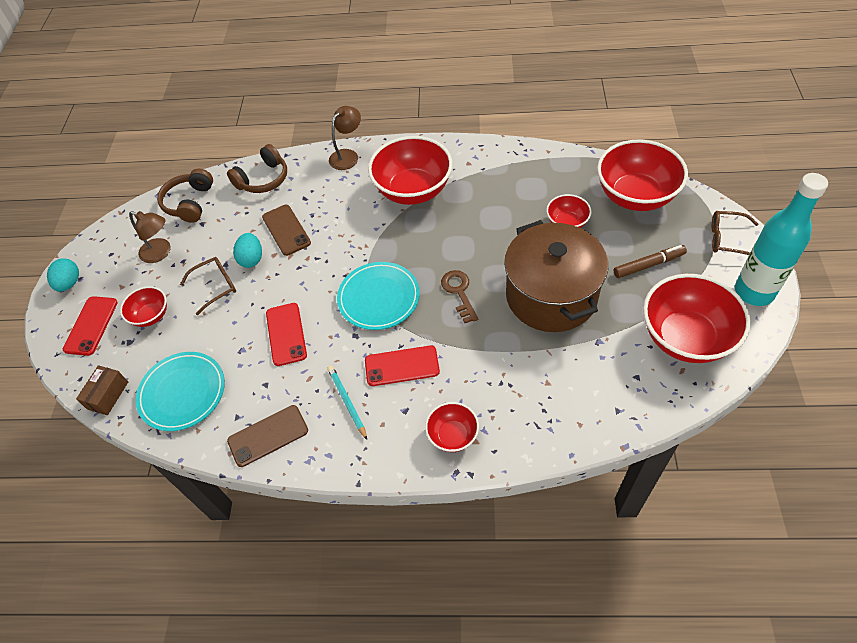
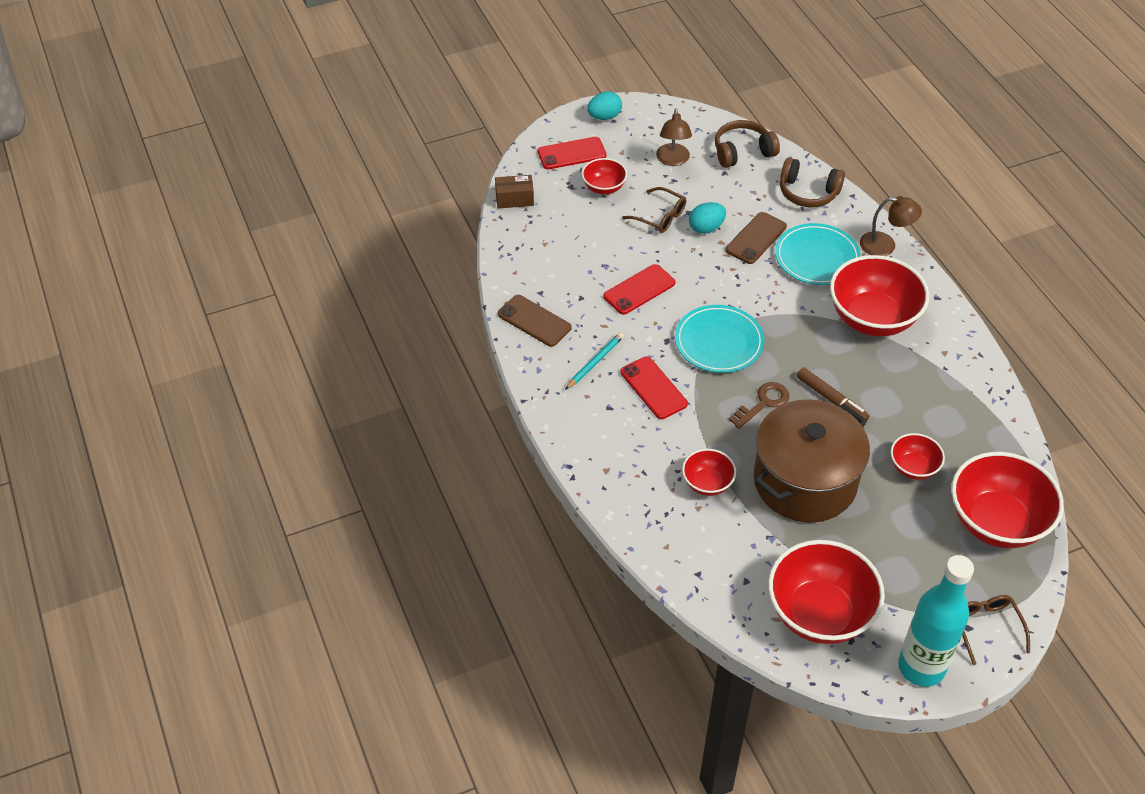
camera: 60 degrees right, 5 degrees down
turquoise plate [136,352,225,431] -> turquoise plate moved to [775,223,861,285]
red bowl [425,402,479,452] -> red bowl moved to [682,449,736,496]
brown marker [614,245,687,278] -> brown marker moved to [797,368,869,421]

